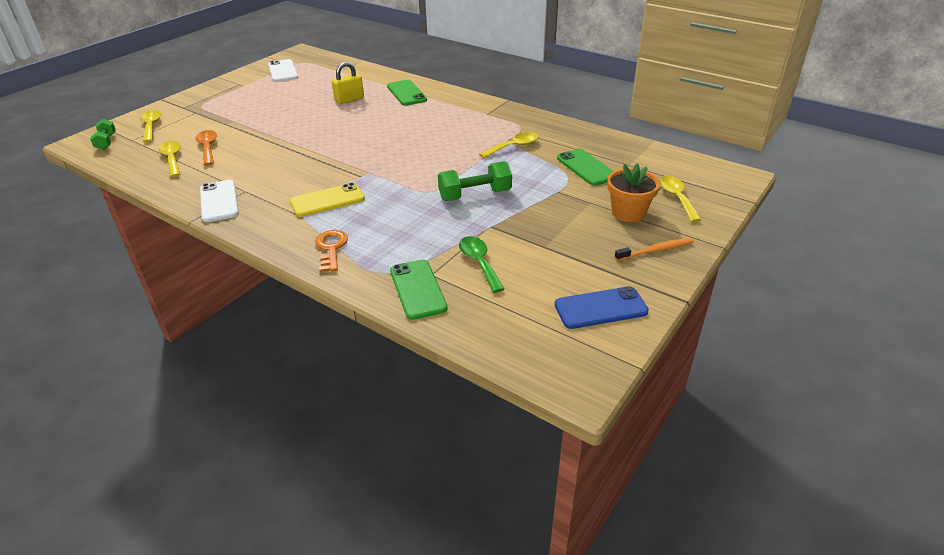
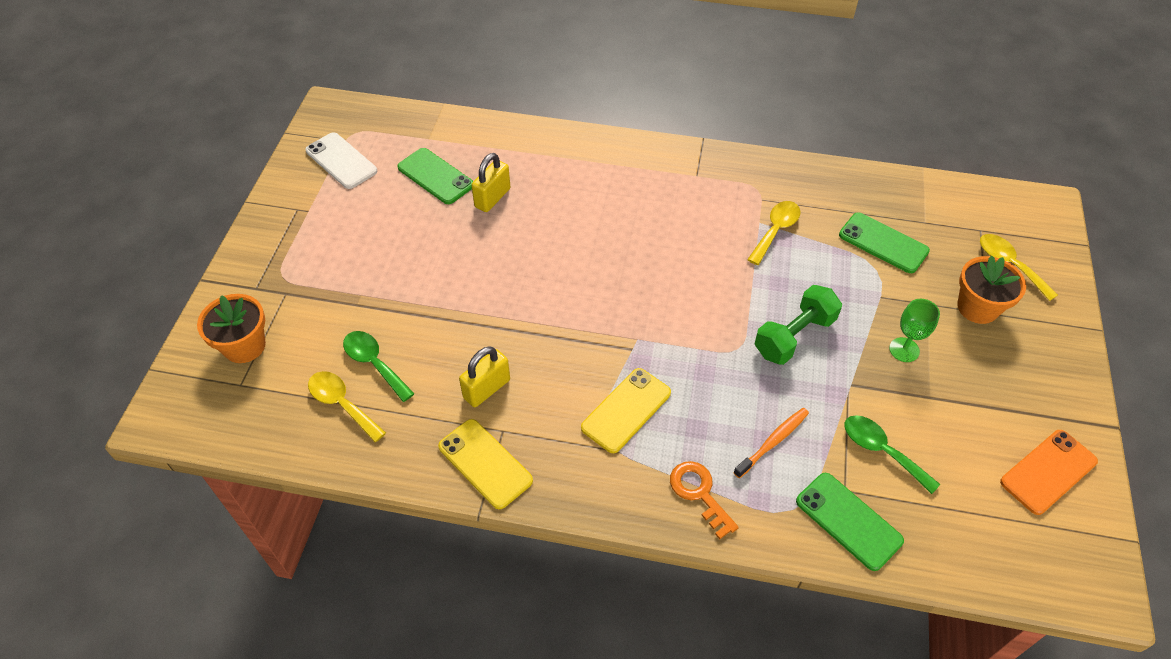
camera: 25 degrees left, 15 degrees up
green dumbbell [90,119,116,150] -> none
yellow spoon [140,110,161,142] -> orange flower pot [197,294,266,363]
orange spoon [195,130,217,166] -> green spoon [343,331,415,402]
white phone [200,180,239,222] -> yellow phone [438,419,533,509]
green phone [387,80,427,106] -> green phone moved to [397,148,473,204]
blue phone [554,286,649,329] -> orange phone [1000,430,1098,515]
orange toothbrush [615,238,693,261] -> orange toothbrush moved to [733,408,809,478]
none -> yellow padlock [459,346,510,407]
none -> green goblet [889,299,940,362]

